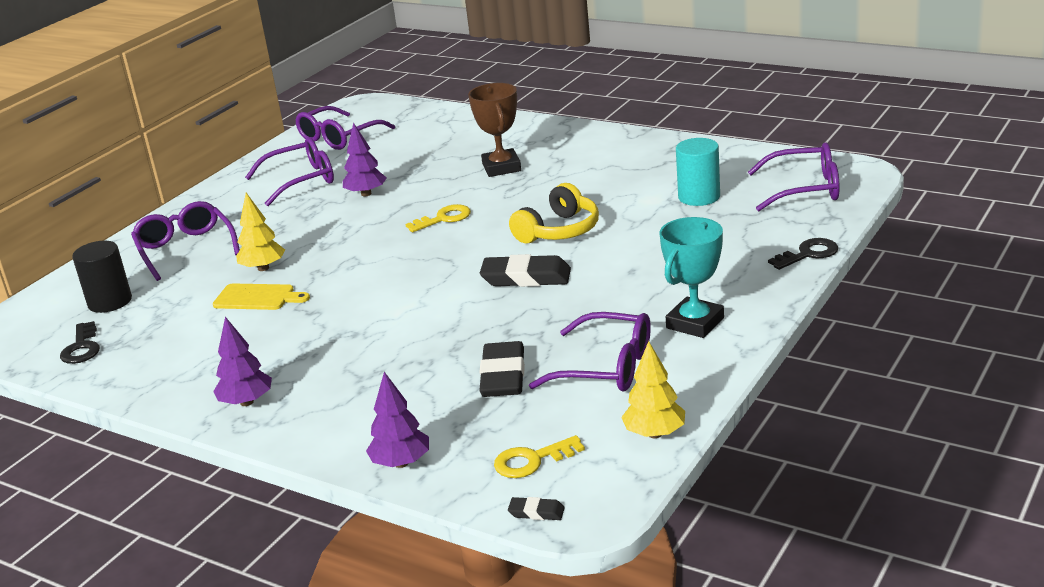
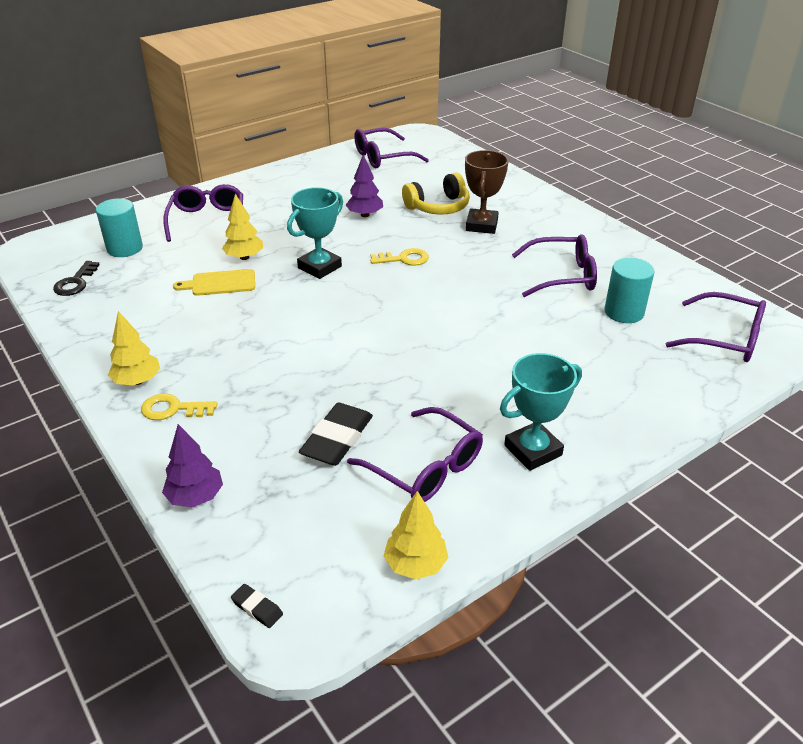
camera: 20 degrees right, 10 degrees up
black cylinder [72,241,132,313] -> turquoise cylinder [96,198,143,257]
yellow cutting board [213,284,310,310] -> yellow cutting board turned 135 degrees clockwise [173,269,255,296]
purple tree [213,317,272,406] -> yellow tree [108,311,160,386]
purple glasses [245,137,334,206] -> purple glasses moved to [512,234,597,297]
black eraser [480,254,571,287] -> none
yellow key [494,435,585,478] -> yellow key moved to [141,393,217,420]
yellow headphones [509,183,599,243] -> yellow headphones moved to [402,172,470,215]
black key [768,238,838,270] -> none
none -> turquoise trophy [287,187,343,279]

